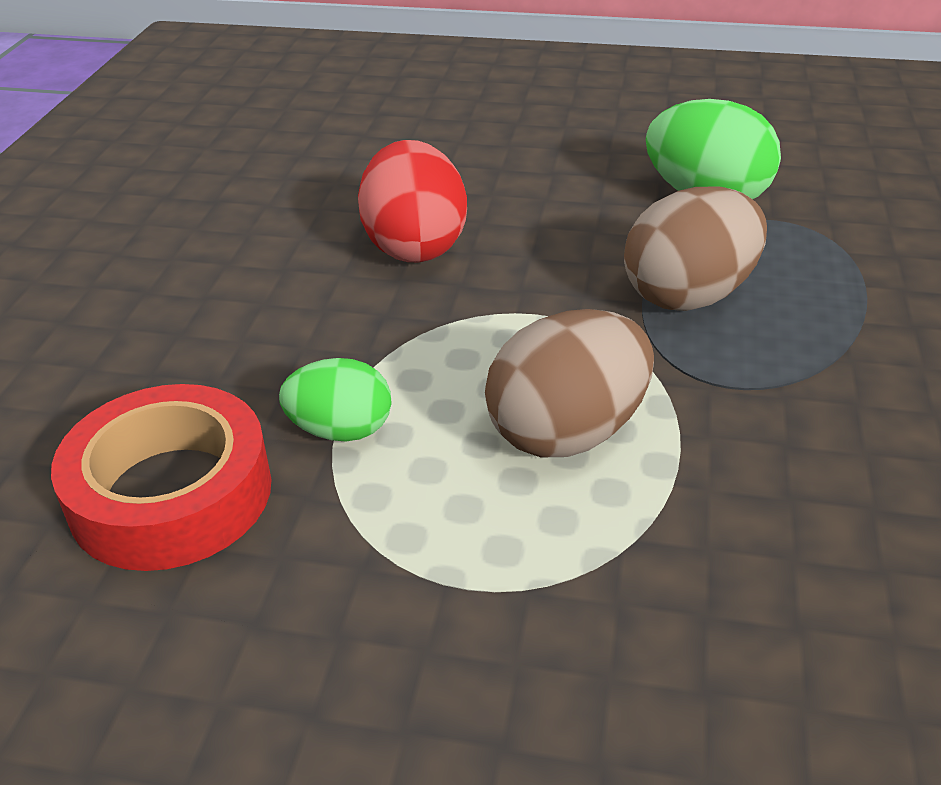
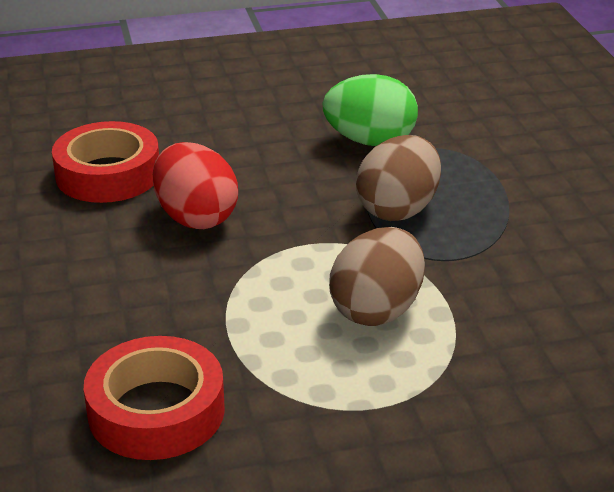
camera: 25 degrees left, 5 degrees down
green egg [279,358,392,441] -> none
none -> red tape [52,121,159,203]

